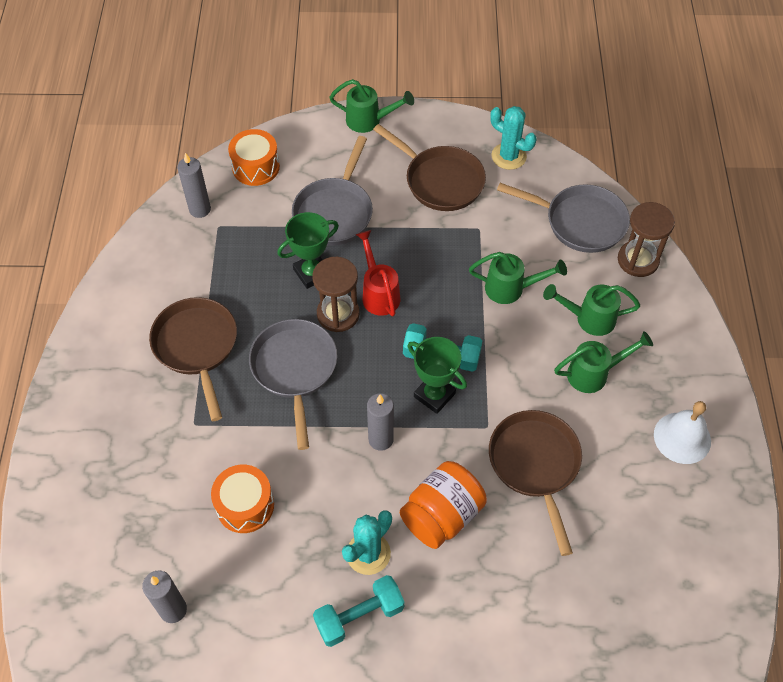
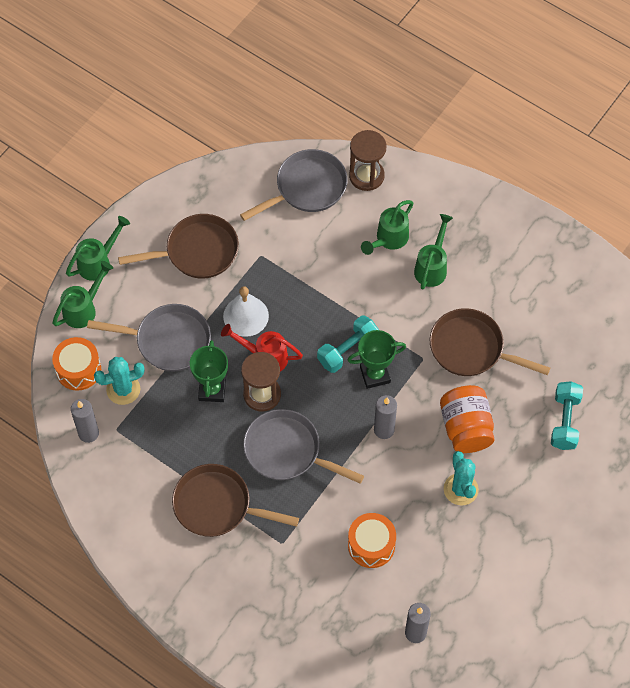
camera: 55 degrees left, 5 degrees up
grey pan [292,136,373,246] -> grey pan turned 45 degrees counterclockwise [87,304,211,371]
turquoise dumbbell [313,575,405,647] -> turquoise dumbbell moved to [551,381,583,450]
green watering can [469,252,567,304] -> green watering can moved to [52,261,113,328]
turquoise cactus [490,106,537,170] -> turquoise cactus moved to [94,357,145,405]
white bell [654,401,711,464] -> white bell moved to [223,286,269,337]

